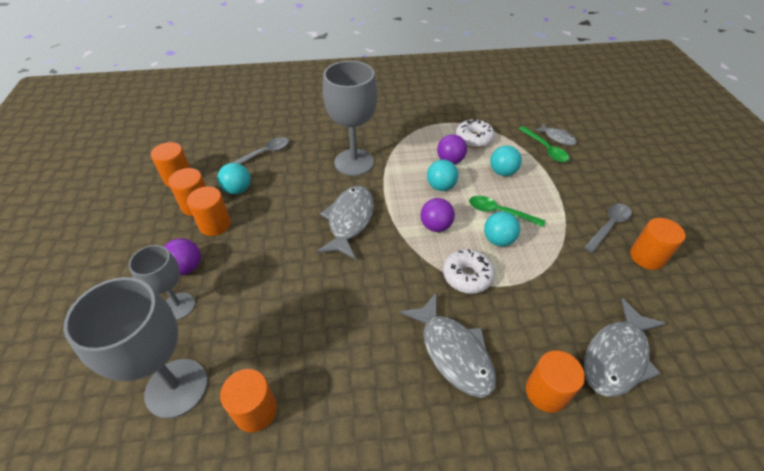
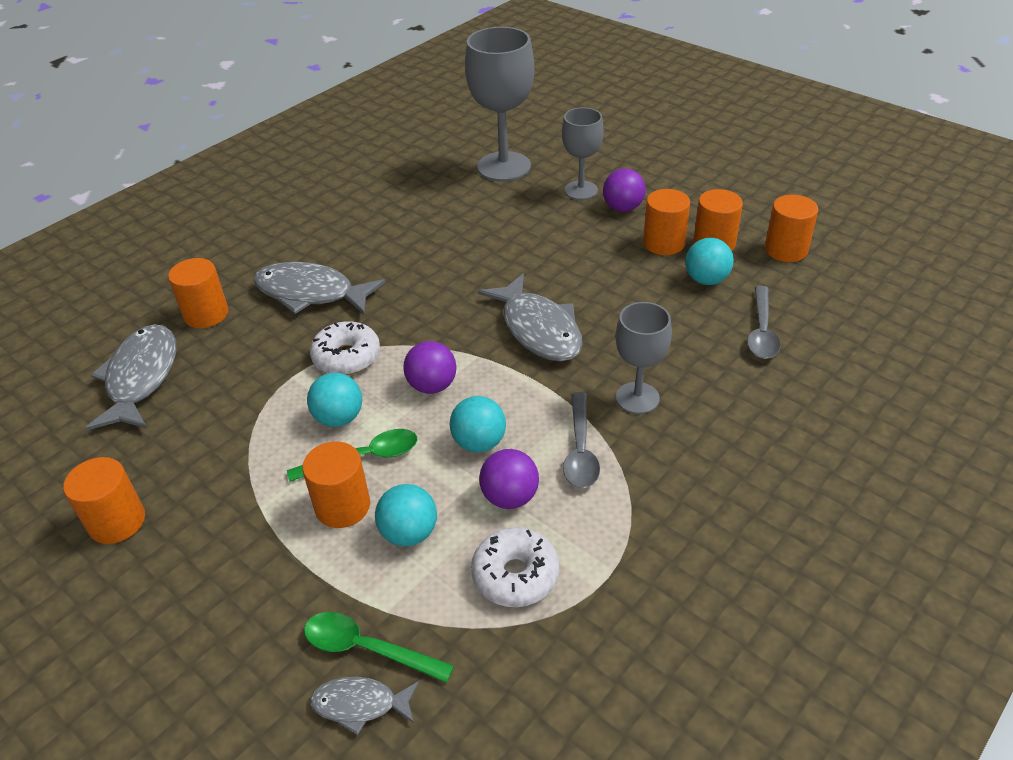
camera: 140 degrees right, 5 degrees down
orange cylinder [220,369,277,432] -> orange cylinder moved to [302,442,370,528]
grey goblet [323,61,378,176] -> grey goblet [615,302,672,414], size x0.60
grey spoon [584,204,632,253] -> grey spoon moved to [563,392,600,488]

